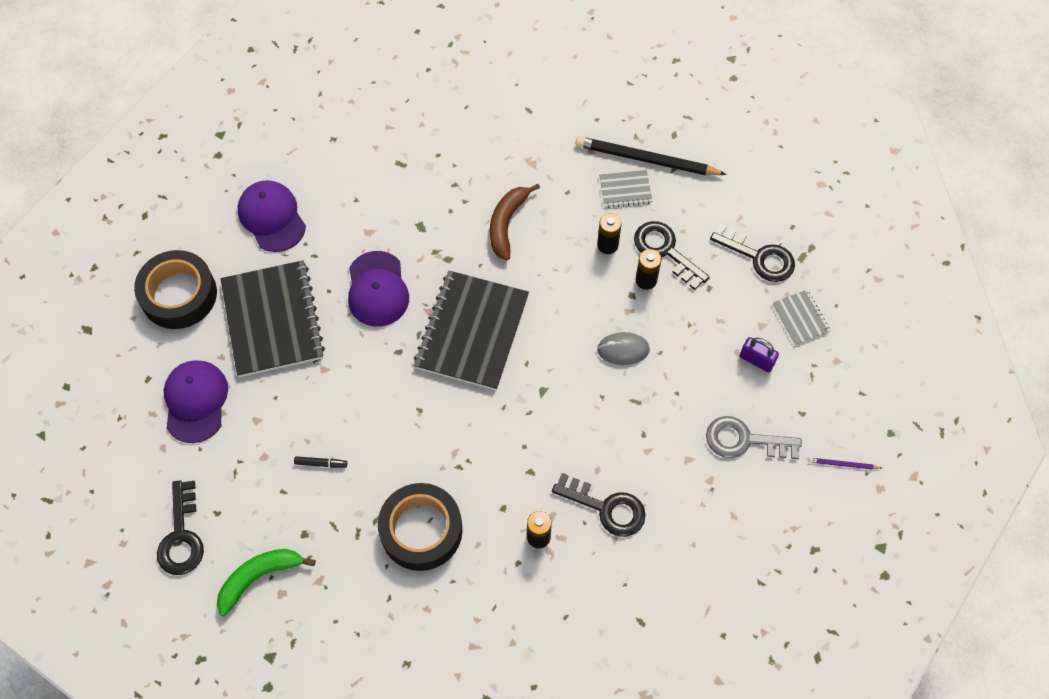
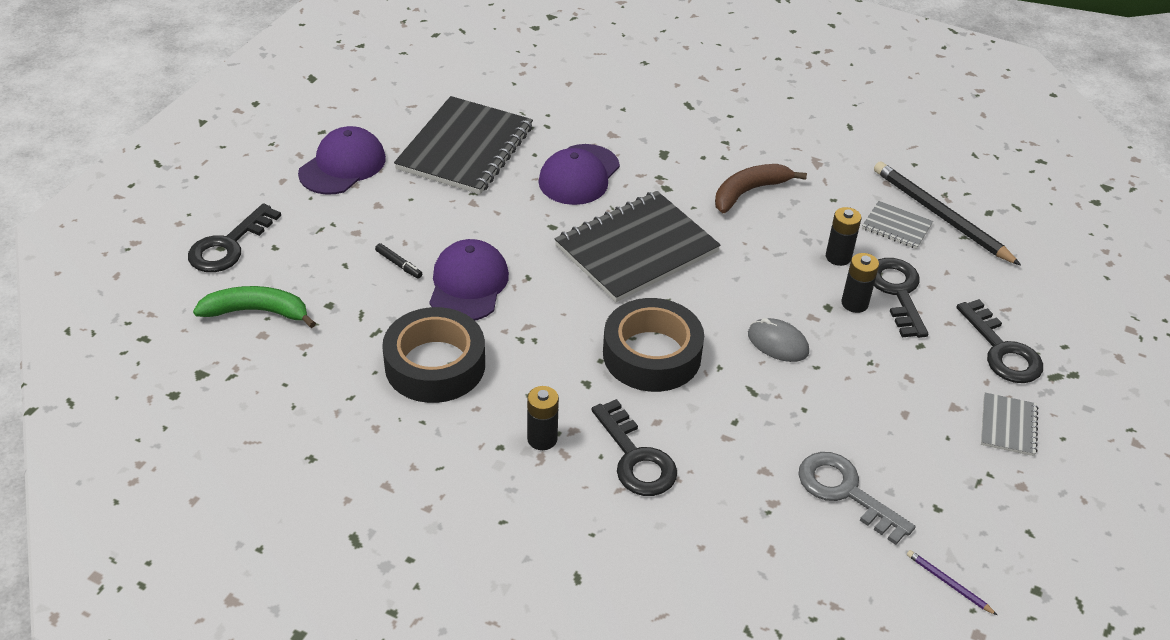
camera: 35 degrees right, 20 degrees down
black tape [134,250,217,329] -> black tape moved to [603,298,704,392]
purple cap [238,180,306,252] -> purple cap moved to [429,239,509,320]
purple padlock [740,337,779,372] -> none

